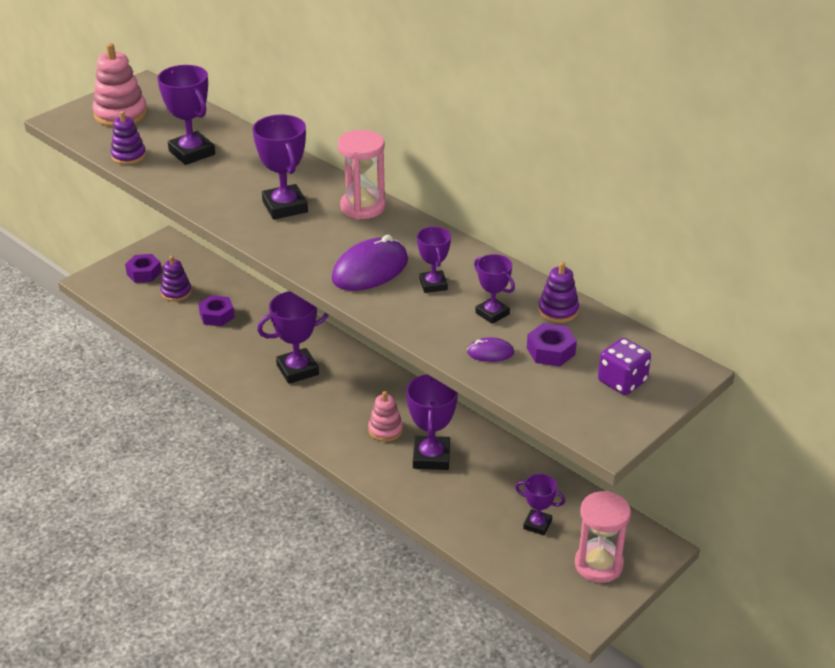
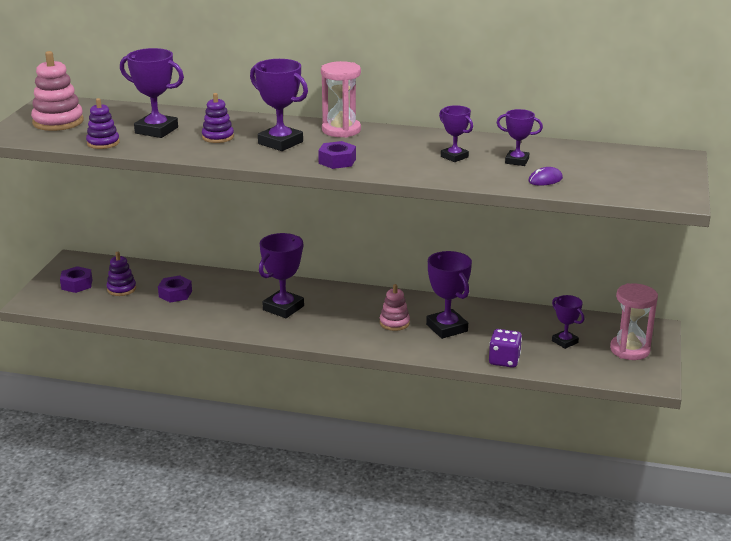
camera: 30 degrees left, 10 degrees down
purple mouse [332,235,408,291] -> none
purple trophy [515,474,565,536] -> purple trophy turned 60 degrees clockwise [552,295,584,349]
purple nut [527,323,577,366] -> purple nut moved to [318,141,356,169]
purple stacking toy [538,262,579,323] -> purple stacking toy moved to [202,93,234,143]
purple dice [598,338,651,395] -> purple dice moved to [489,329,522,368]

